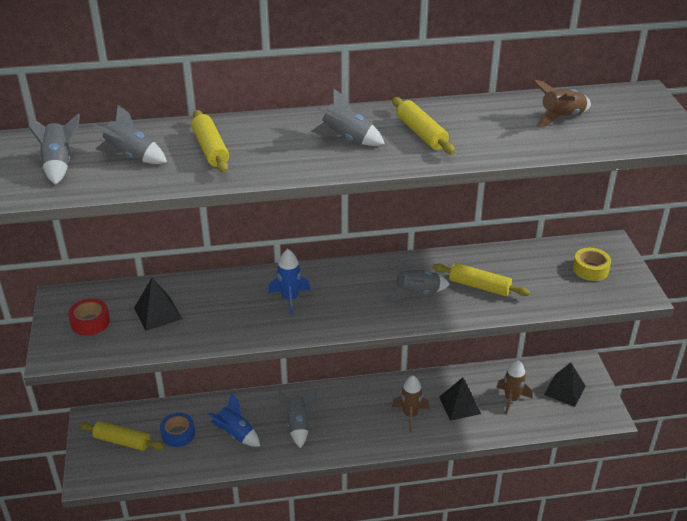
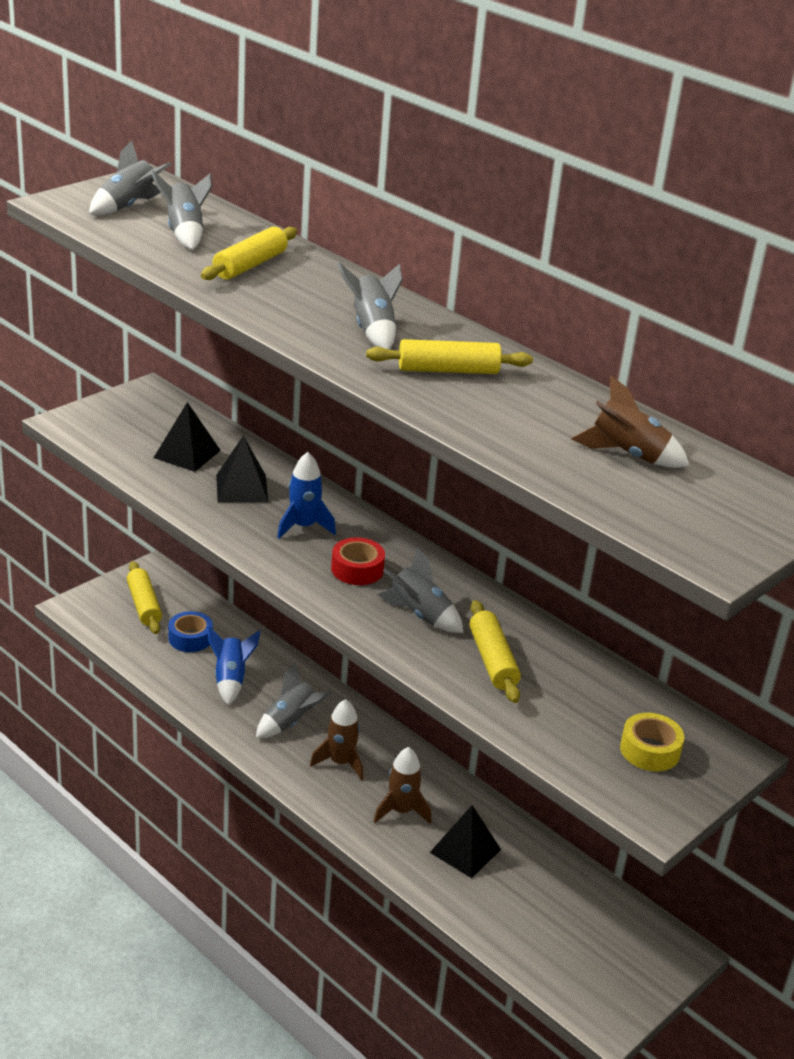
camera: 50 degrees right, 5 degrees down
red tape [68,298,110,335] -> red tape moved to [331,537,385,585]
yellow rolling pin [392,97,455,154] -> yellow rolling pin turned 60 degrees clockwise [366,339,533,374]
brown rocket [496,360,532,414] -> brown rocket moved to [310,699,363,780]
black pyramid [544,362,585,407] -> black pyramid moved to [216,435,268,502]

